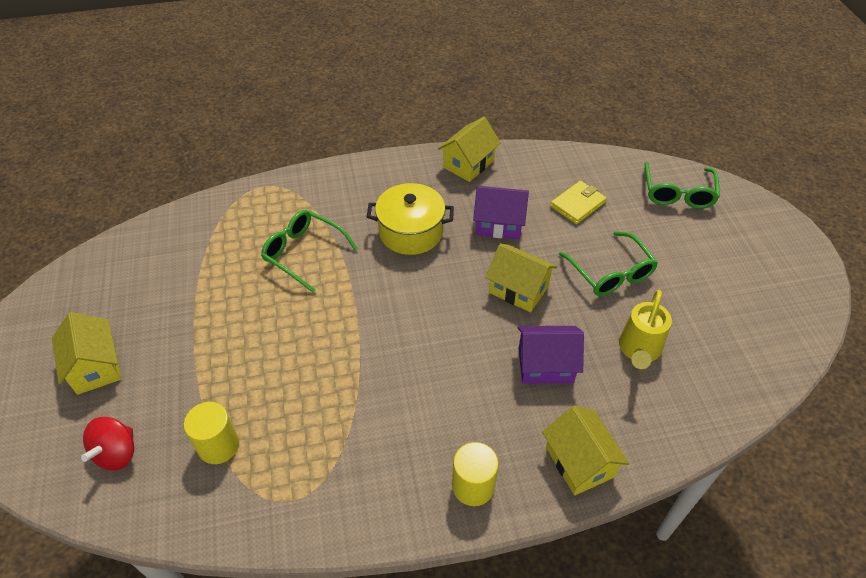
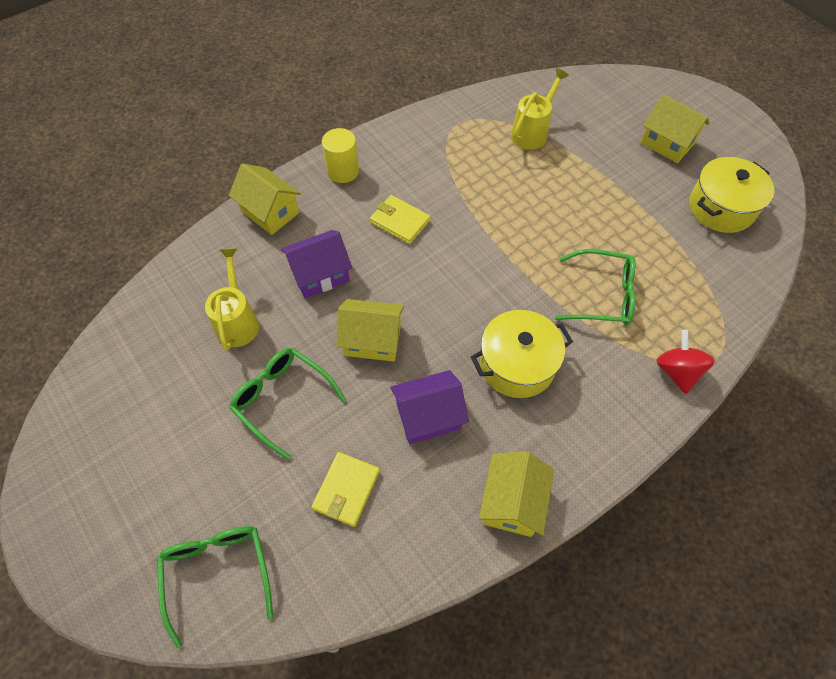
camera: 155 degrees right, 10 degrees up
red spinning top [81,417,134,470] -> red spinning top moved to [657,330,715,394]
yellow cylinder [184,402,239,464] -> yellow watering can [511,68,569,150]
none -> yellow wallet [370,195,431,244]
none -> yellow pot [689,157,774,233]

